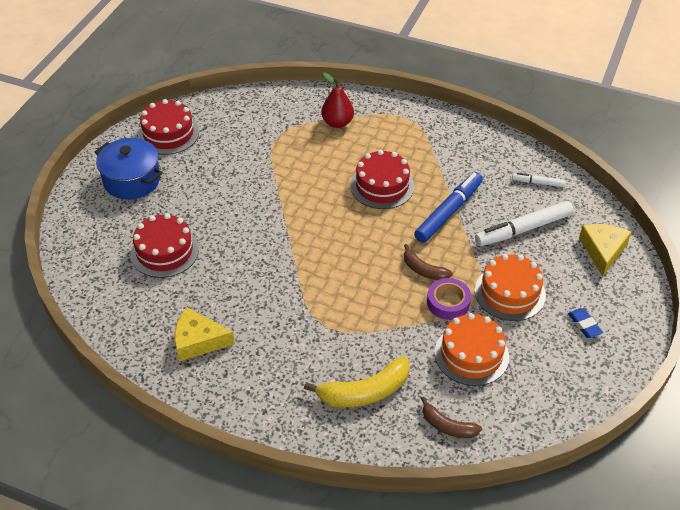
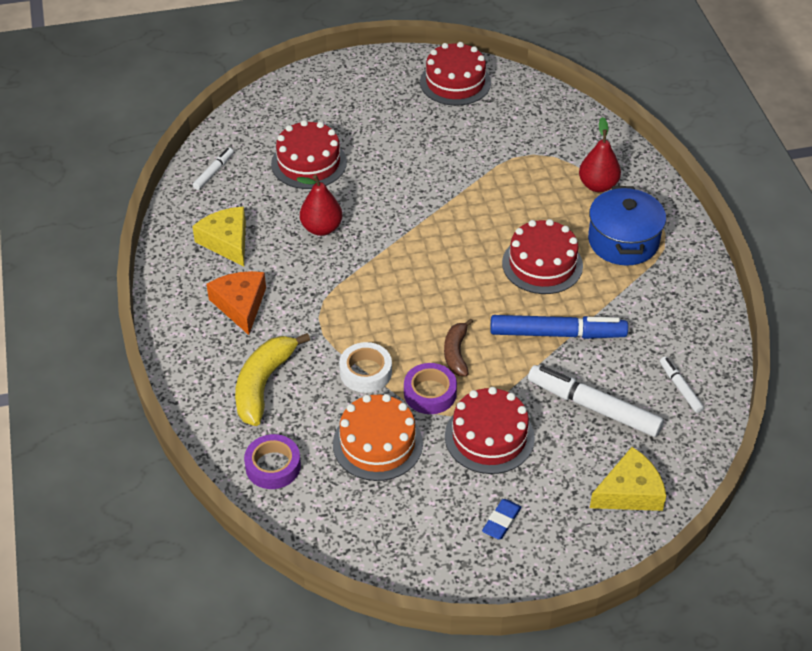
camera: 55 degrees right, 0 degrees up
blue pot [95,138,162,200] -> blue pot moved to [588,186,666,266]
yellow banana [304,356,410,407] -> yellow banana turned 75 degrees clockwise [235,333,310,426]
brown banana [421,397,482,438] -> purple tape [244,434,301,489]
orange cake [475,254,546,321] -> red cake [445,387,535,474]
none -> white marker [193,148,234,190]
none -> orange cheese [206,271,266,335]
none -> red pear [296,175,342,236]
none -> white tape [339,342,392,393]

